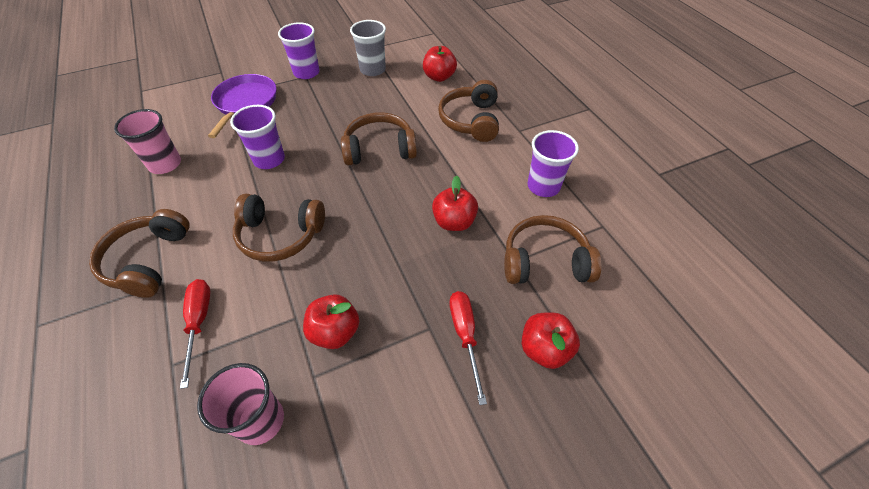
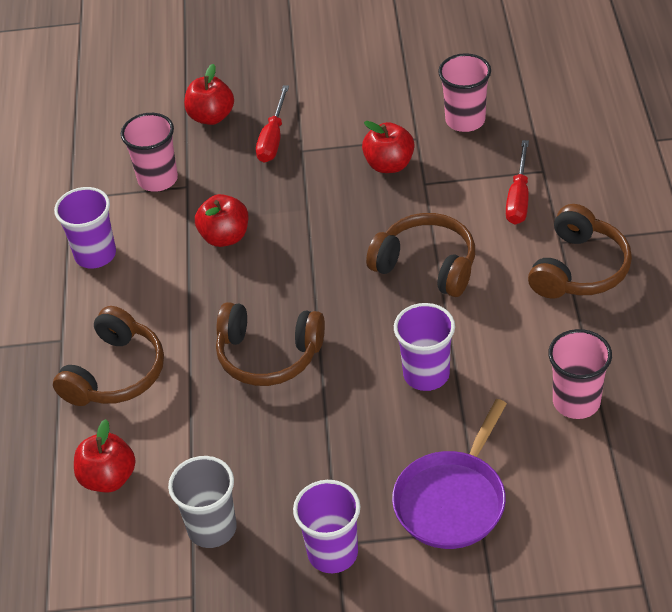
camera: 155 degrees left, 5 degrees down
brown headphones [504,215,602,284] -> pink cup [121,113,178,192]

